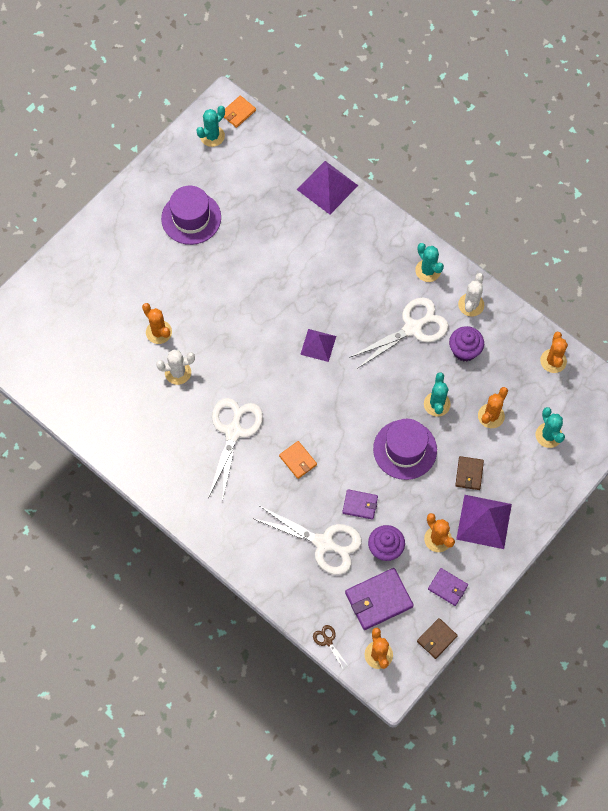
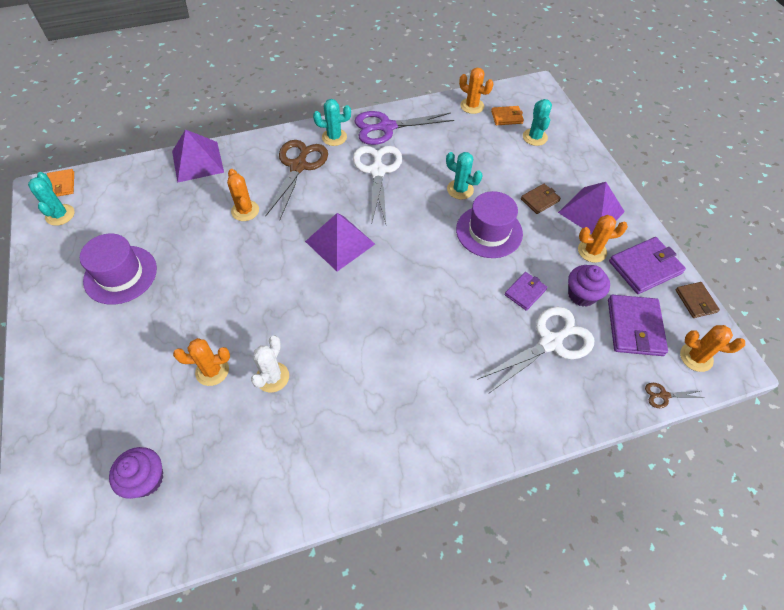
camera: 60 degrees left, 10 degrees down
white scissors [208,398,263,502] -> none
orange wallet [279,441,317,479] -> orange wallet moved to [491,106,524,125]
purple pyramid [300,329,336,362] -> purple pyramid [305,213,375,271], size x1.57
purple wallet [428,568,468,606] -> purple wallet [609,237,686,294], size x1.71
purple cupcake [449,326,484,361] -> purple cupcake moved to [109,447,163,499]
brown wallet [455,456,484,490] -> brown wallet turned 75 degrees counterclockwise [521,184,561,214]
white cactus [458,273,484,316] -> purple scissors [354,111,454,145]
orange cactus [478,387,508,428] -> orange cactus moved to [227,169,259,221]
turquoise cactus [536,407,565,448] -> turquoise cactus turned 75 degrees clockwise [523,99,552,146]
none -> brown scissors [266,140,328,219]

